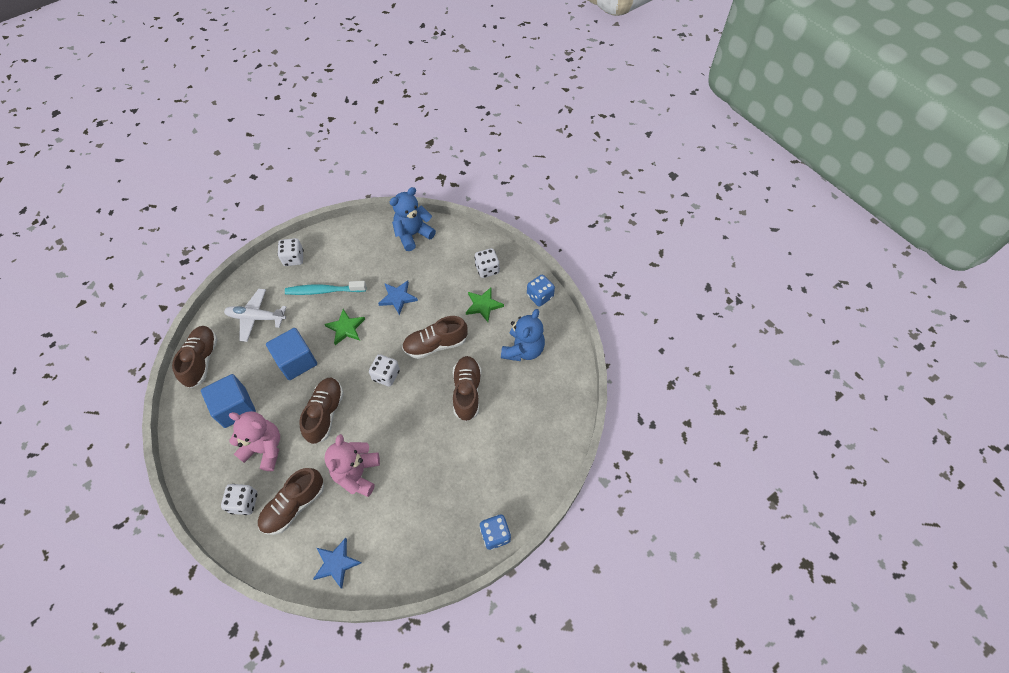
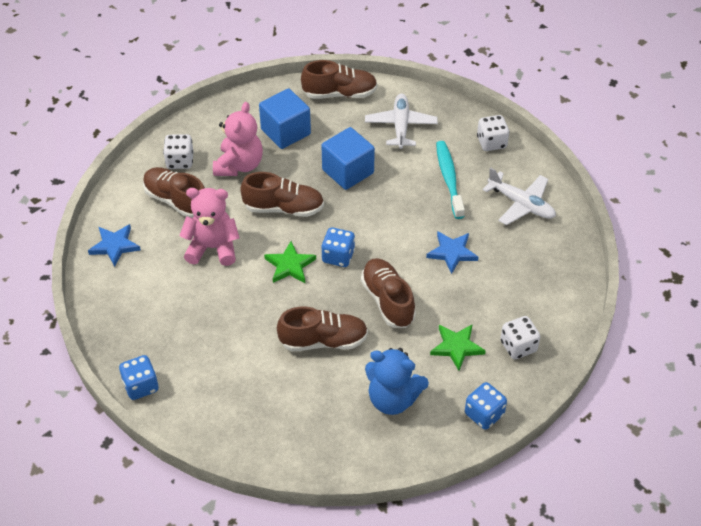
camera: 85 degrees right, 10 degrees down
green star [325,309,365,345] -> green star moved to [264,241,316,283]
white dice [369,354,400,387] -> blue dice [321,227,355,267]
blue teddy bear [390,187,436,251] -> none
none -> white plane [483,167,556,225]

